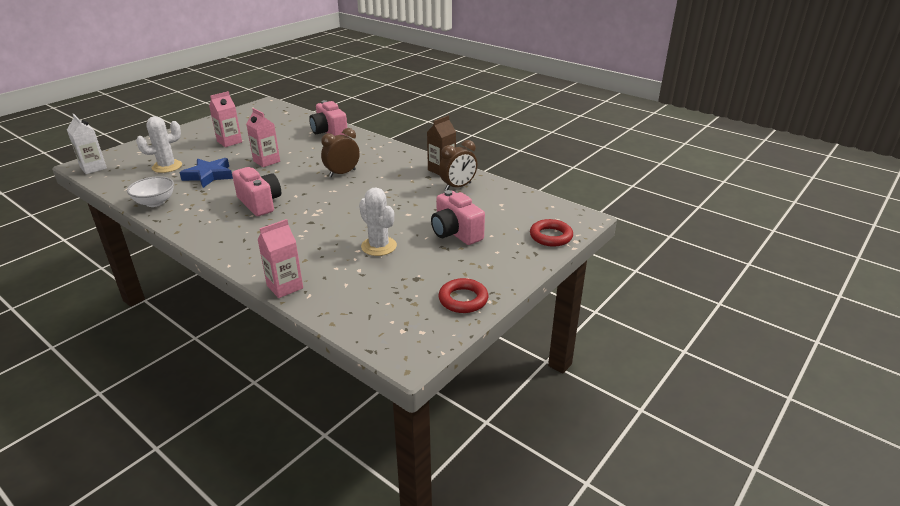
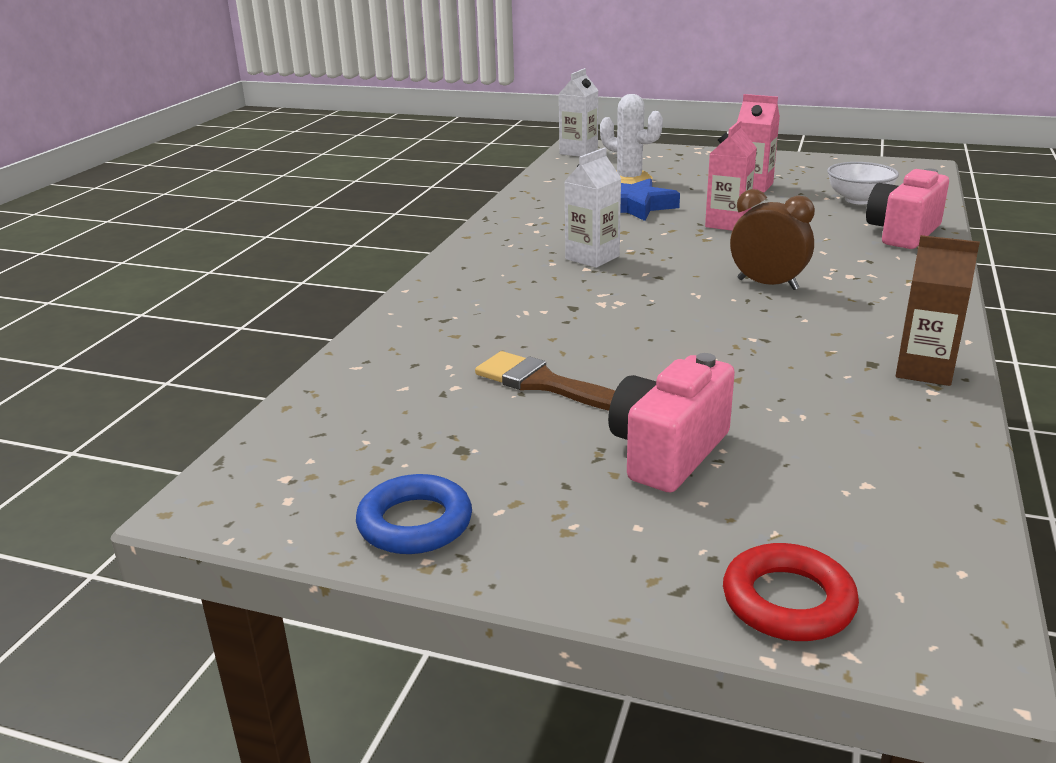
camera: 70 degrees right, 5 degrees down
white bowl [127,176,174,207] -> white bowl moved to [827,162,899,204]
pink camera [232,167,281,216] -> white carton [564,148,622,268]
pink carton [257,219,303,298] -> none
white cactus [359,187,397,256] -> brown brush [475,351,615,411]
red ring [438,278,488,313] -> blue ring [356,474,472,554]
brown clock [439,140,477,190] -> none

